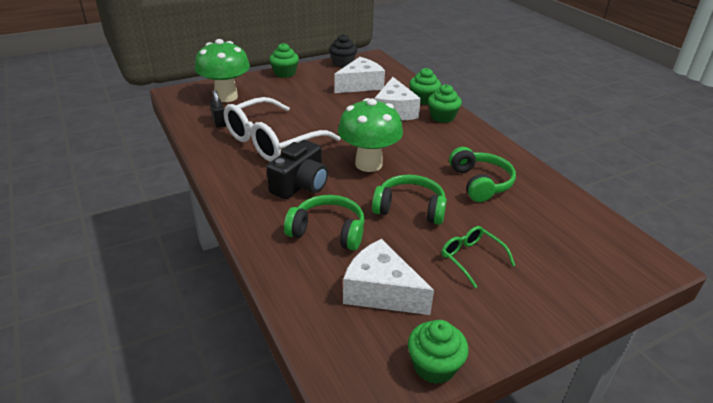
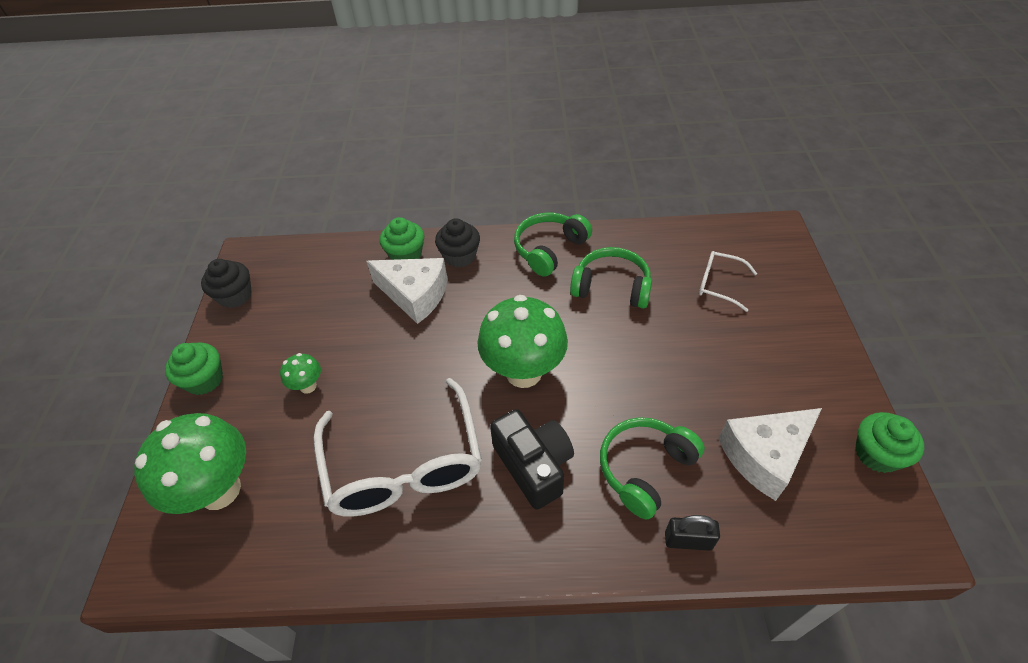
camera: 60 degrees left, 15 degrees up
black padlock [210,90,226,128] -> black padlock moved to [665,515,720,551]
white cheese [334,57,385,93] -> none
green headphones [372,175,447,225] -> green headphones moved to [514,213,592,277]
green cupcake [428,84,462,123] -> black cupcake [435,218,480,267]
green glasses [441,226,515,288] -> none
none -> green mushroom [280,353,321,394]
none -> white glasses [699,251,757,312]

